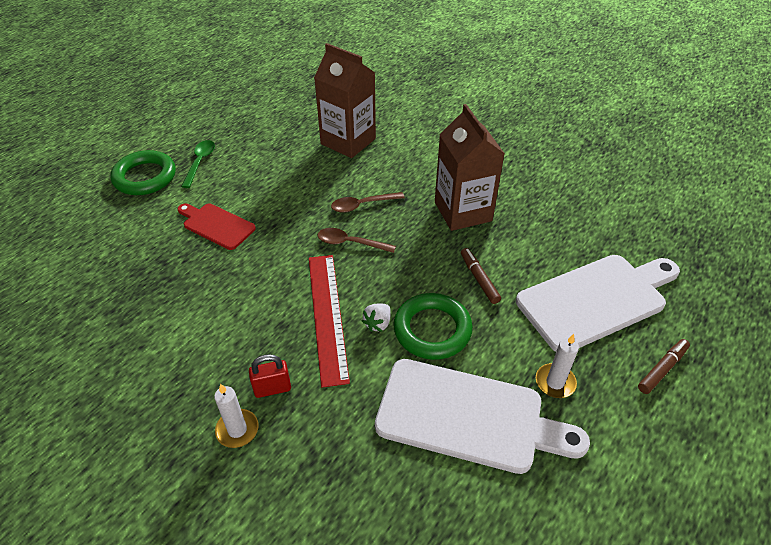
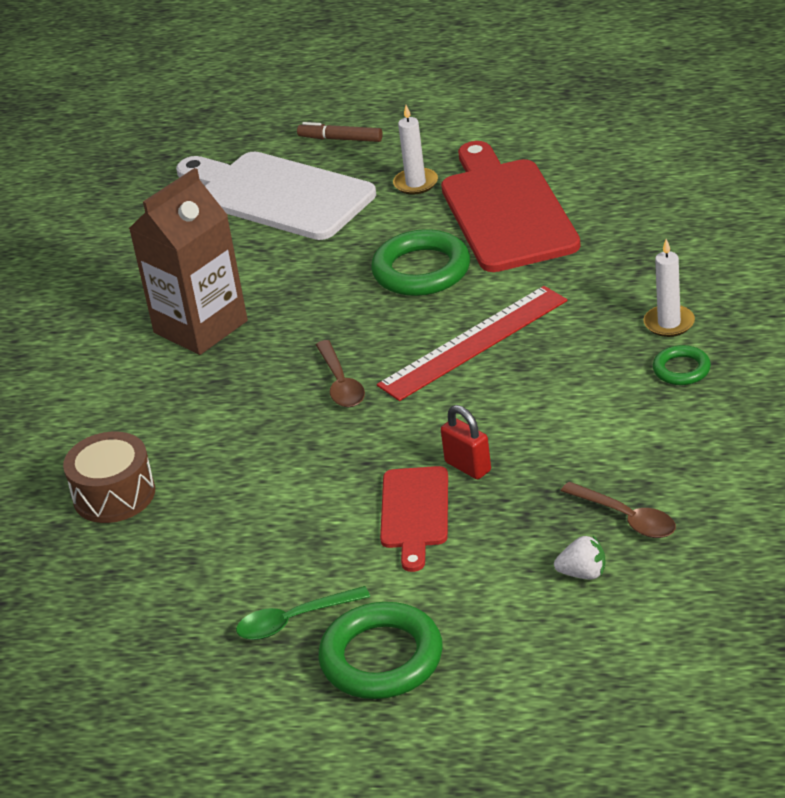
camera: 115 degrees left, 10 degrees down
red padlock [249,354,291,398] -> red padlock moved to [441,405,491,479]
brown carton [314,43,376,158] -> brown drum [63,432,155,523]
brown spoon [331,192,405,213] -> brown spoon moved to [561,482,676,538]
white strawberry [362,304,391,332] -> white strawberry moved to [554,535,606,579]
white cutting board [375,359,590,474] -> red cutting board [441,141,581,272]
brown marker [461,248,501,304] -> none
none -> green ring [653,345,711,385]

